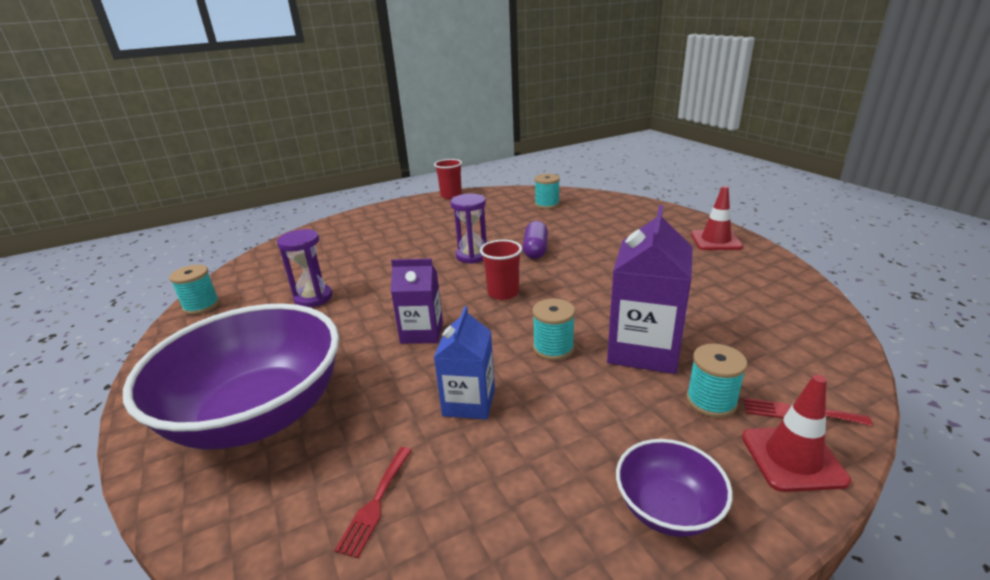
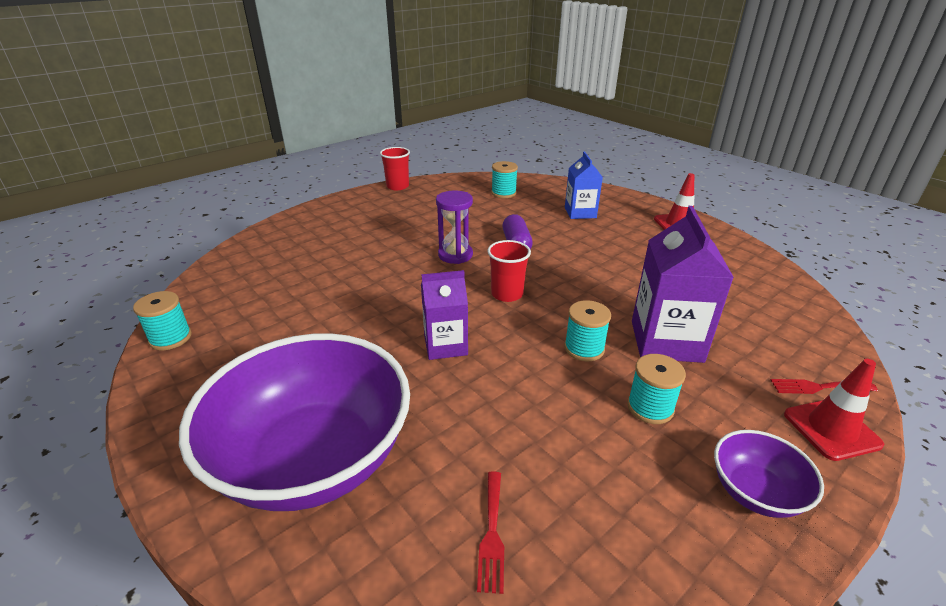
camera: 15 degrees left, 5 degrees up
purple hourglass [277,229,332,307] -> none
blue carton [434,306,495,420] -> blue carton moved to [565,151,603,219]
turquoise spool [686,344,748,418] -> turquoise spool moved to [627,354,686,424]

